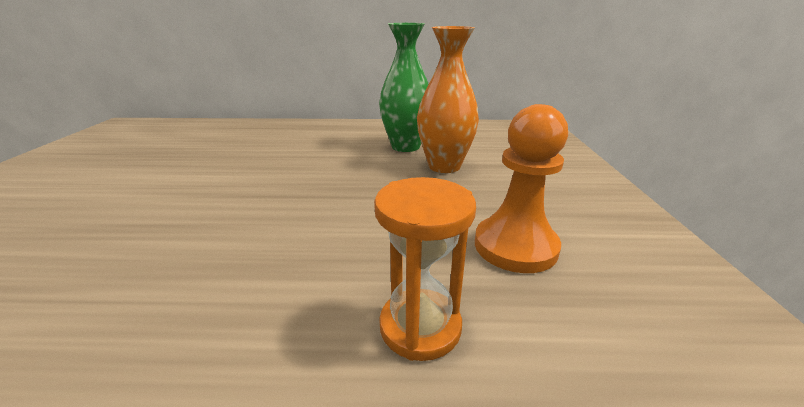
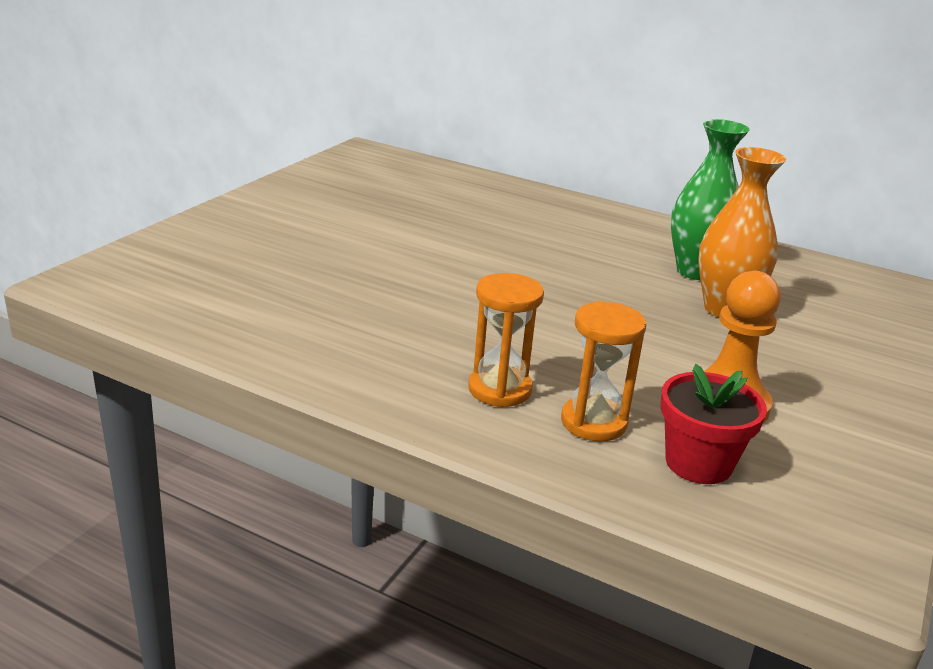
camera: 25 degrees right, 0 degrees up
none -> orange hourglass [468,273,544,407]
none -> red flower pot [660,364,767,484]

